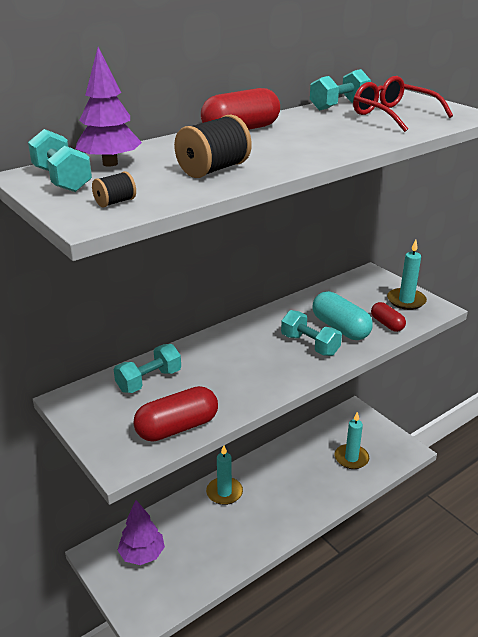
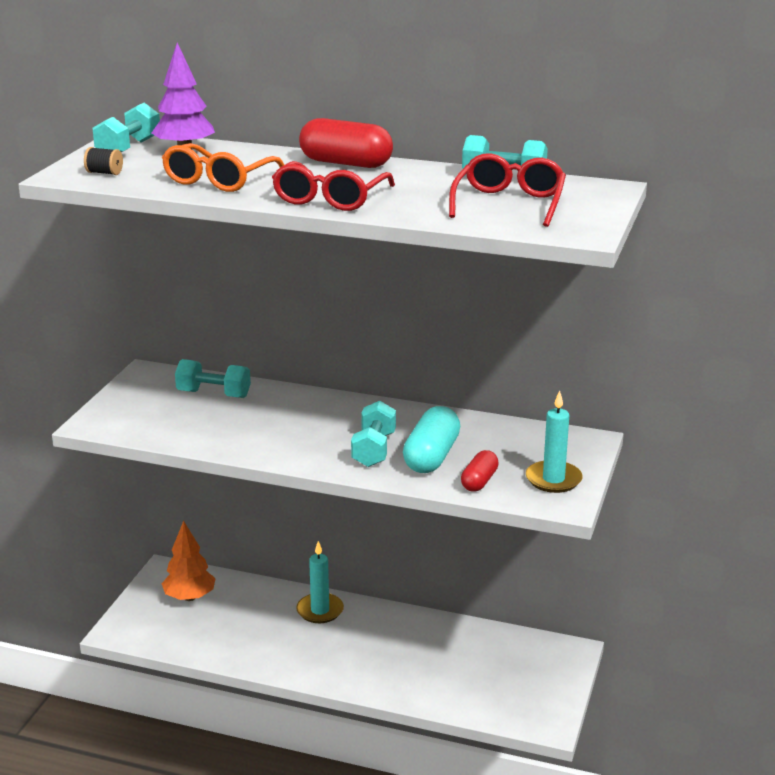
camera: 55 degrees right, 5 degrees down
purple tree [118,500,165,565] -> orange tree [162,520,216,601]
red capsule [133,386,218,442] -> none
black spool [174,115,252,178] -> orange glasses [162,143,285,192]
turquoise candle [335,412,369,469] -> none
none -> red glasses [272,161,395,211]

